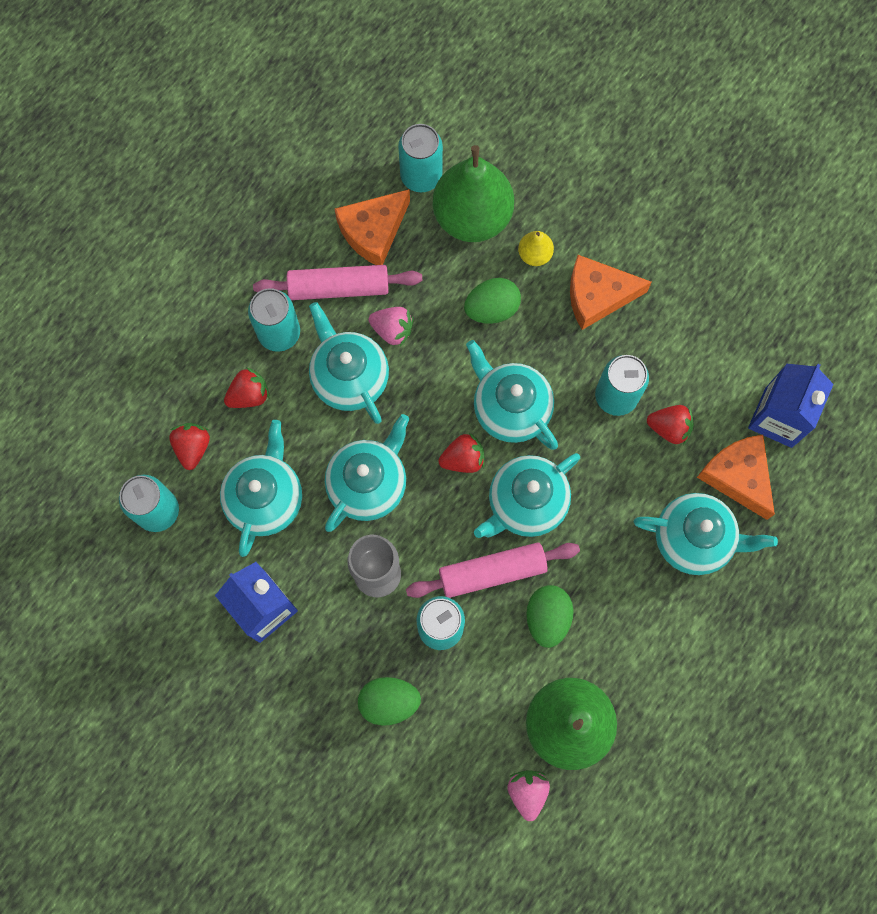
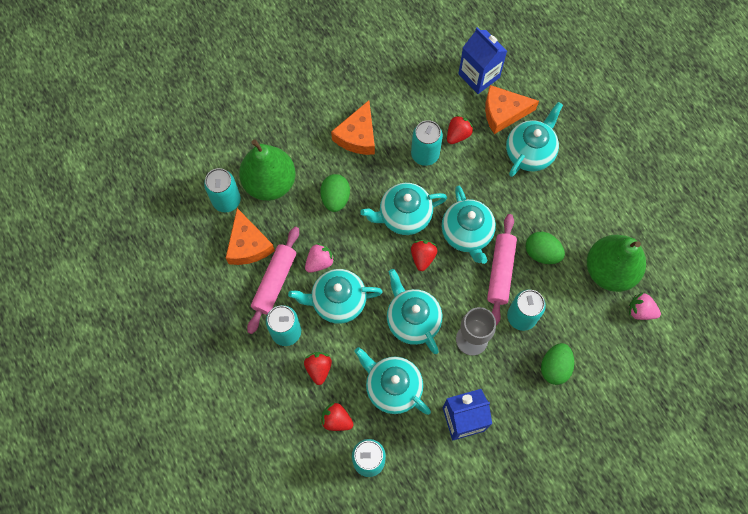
camera: 65 degrees left, 5 degrees down
yellow pear [518,231,554,266] -> none

